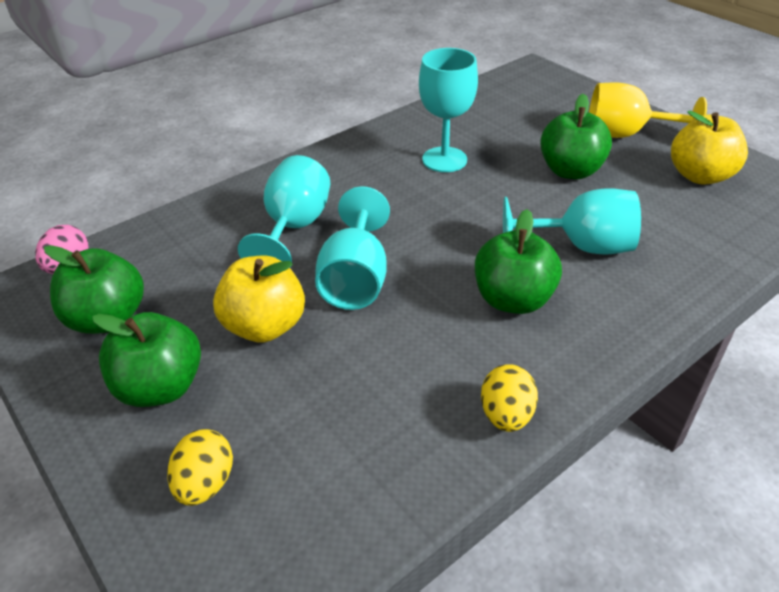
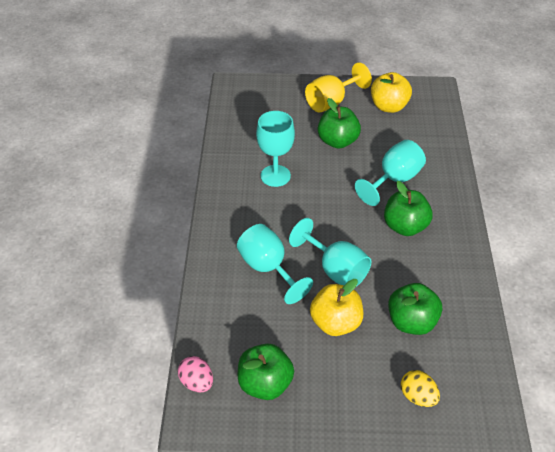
camera: 50 degrees left, 5 degrees up
green apple [92,312,201,407] -> green apple moved to [388,283,442,335]
yellow egg [481,364,538,432] -> none

